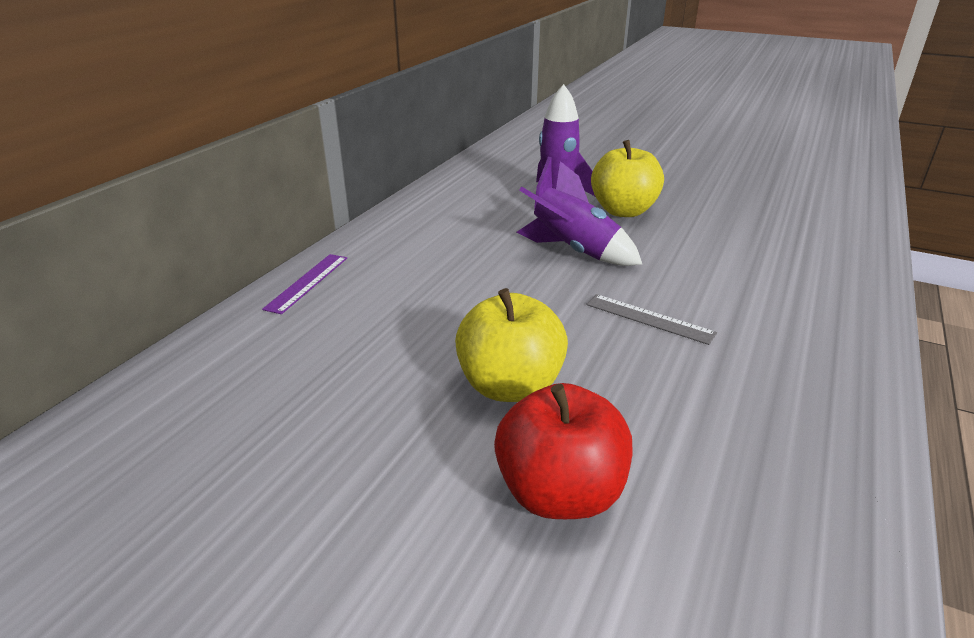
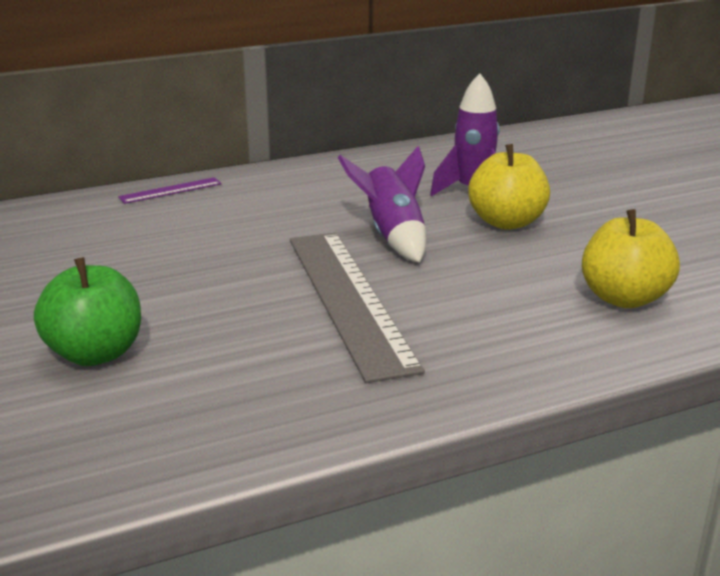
camera: 40 degrees right, 5 degrees down
yellow apple [455,288,568,402] -> yellow apple moved to [582,209,680,308]
red apple [494,383,633,519] -> green apple [34,257,141,366]
grey ruler [586,294,717,345] -> grey ruler [290,233,425,383], size x2.34

